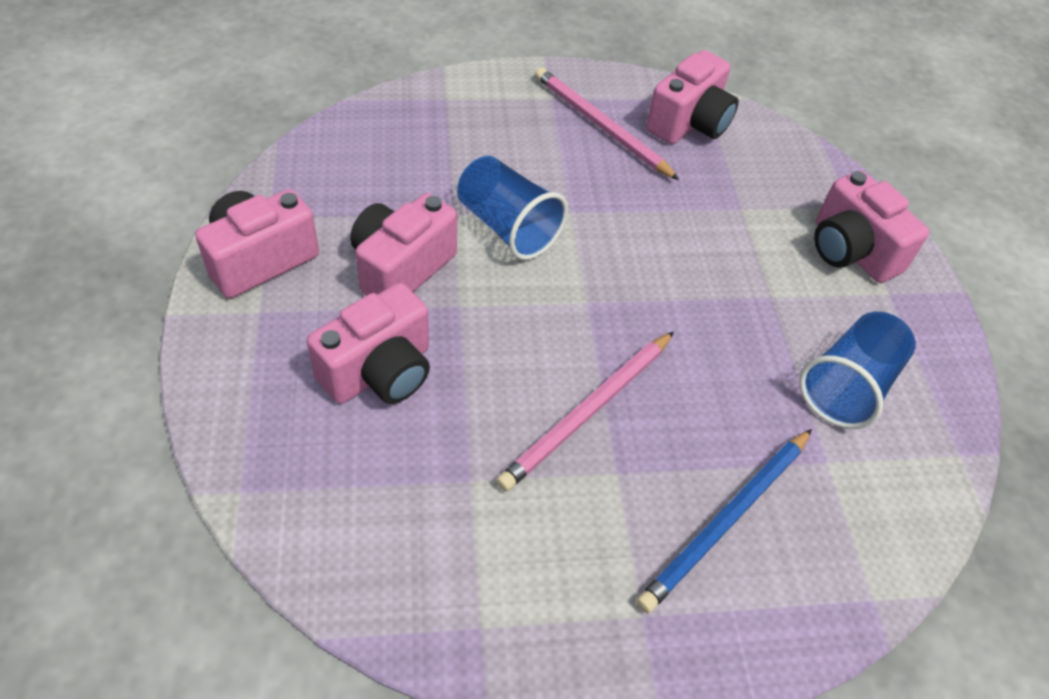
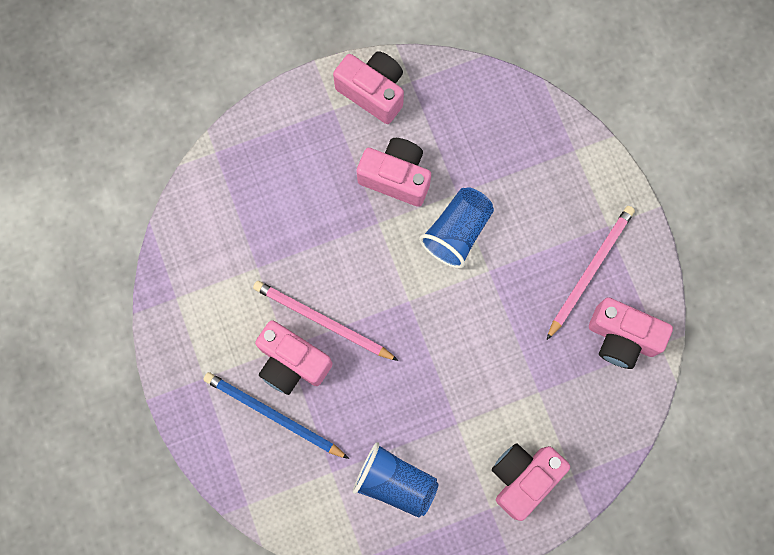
camera: 80 degrees right, 25 degrees up
pink camera [307,283,430,404] -> pink camera moved to [255,320,332,395]

